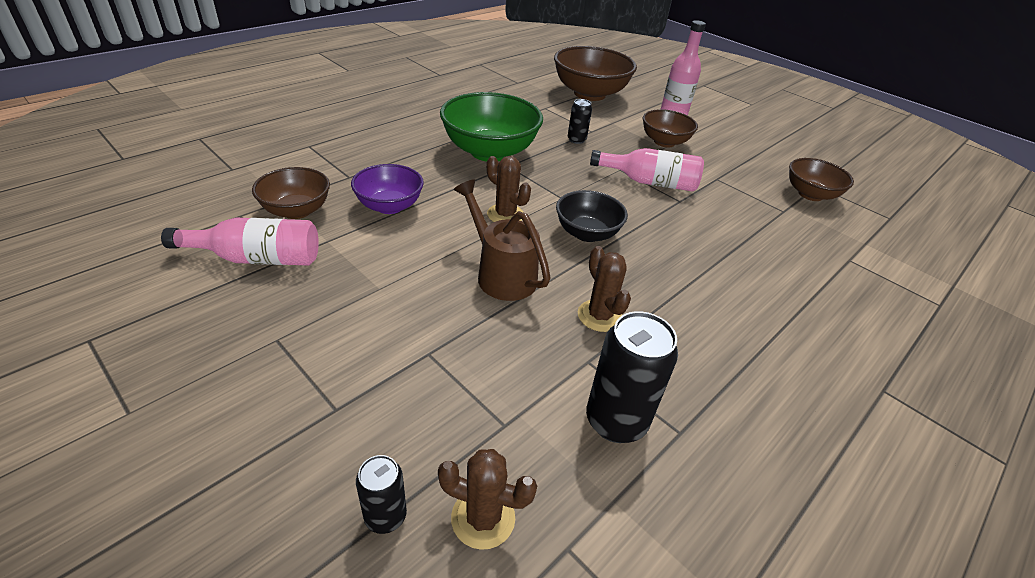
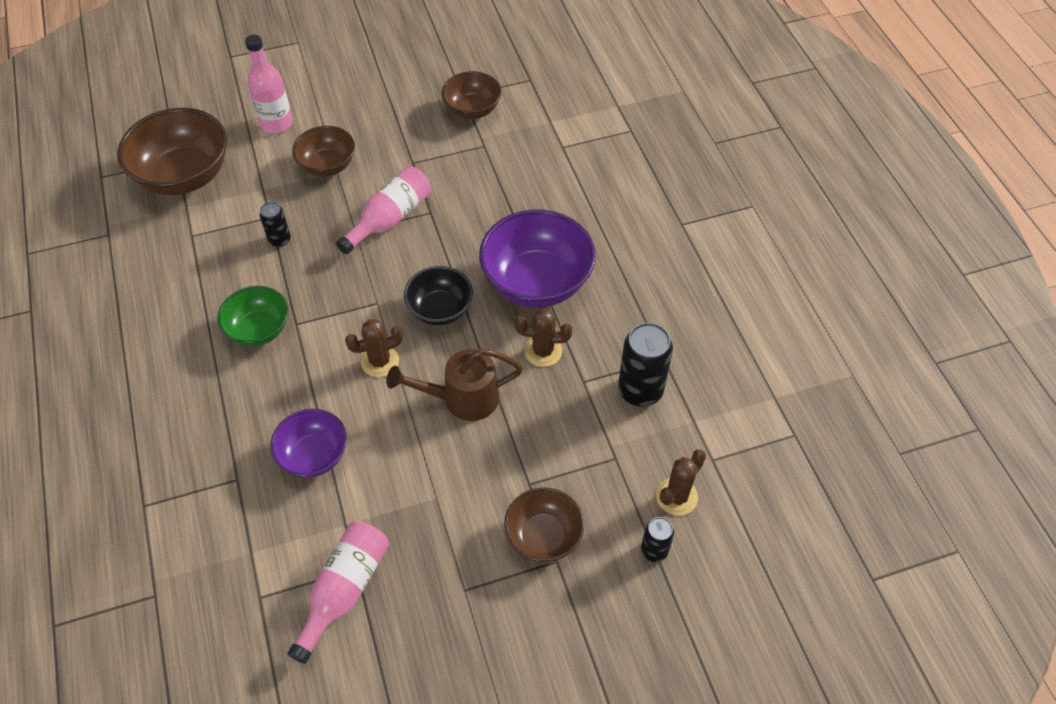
camera: 60 degrees left, 15 degrees up
brown bowl [252,167,330,219] -> brown bowl moved to [504,487,584,562]
green bowl [440,92,543,162] -> green bowl [217,286,288,346], size x0.59
none -> purple bowl [479,209,596,307]

